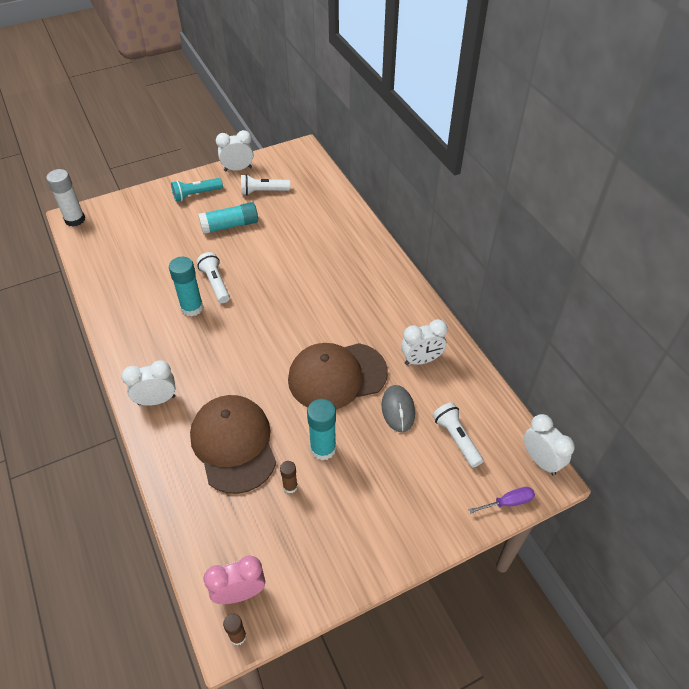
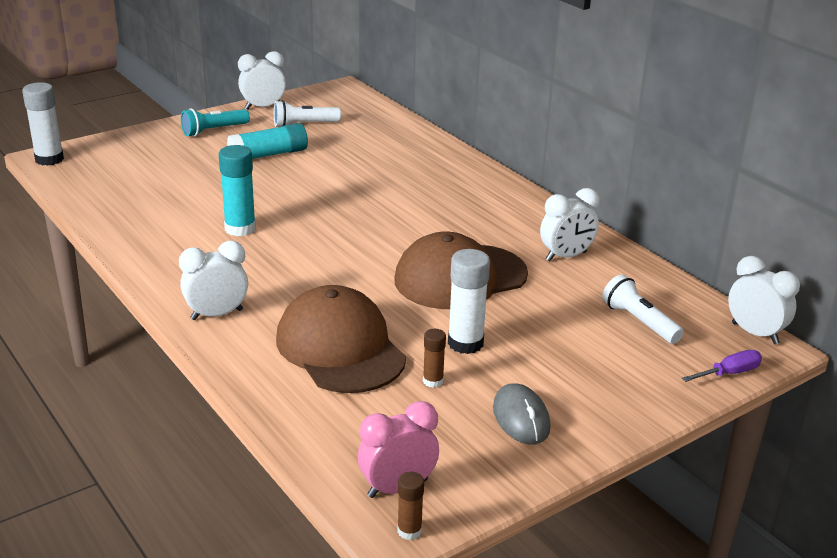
camera: 10 degrees left, 20 degrees down
white flashlight [197,252,230,303] -> none
turquoise glue stick [307,399,336,460] -> white glue stick [448,249,490,354]
grey mouse [381,385,415,432] -> grey mouse moved to [493,383,550,445]

